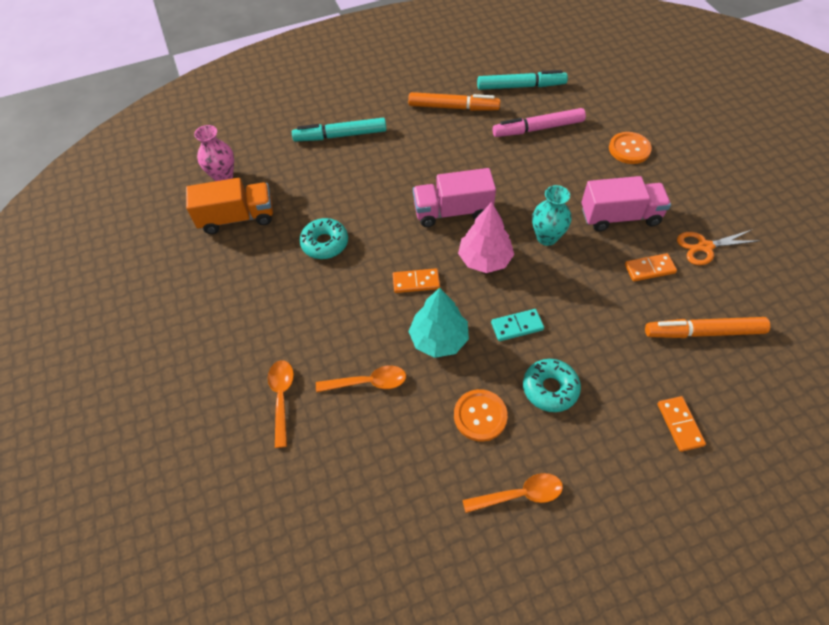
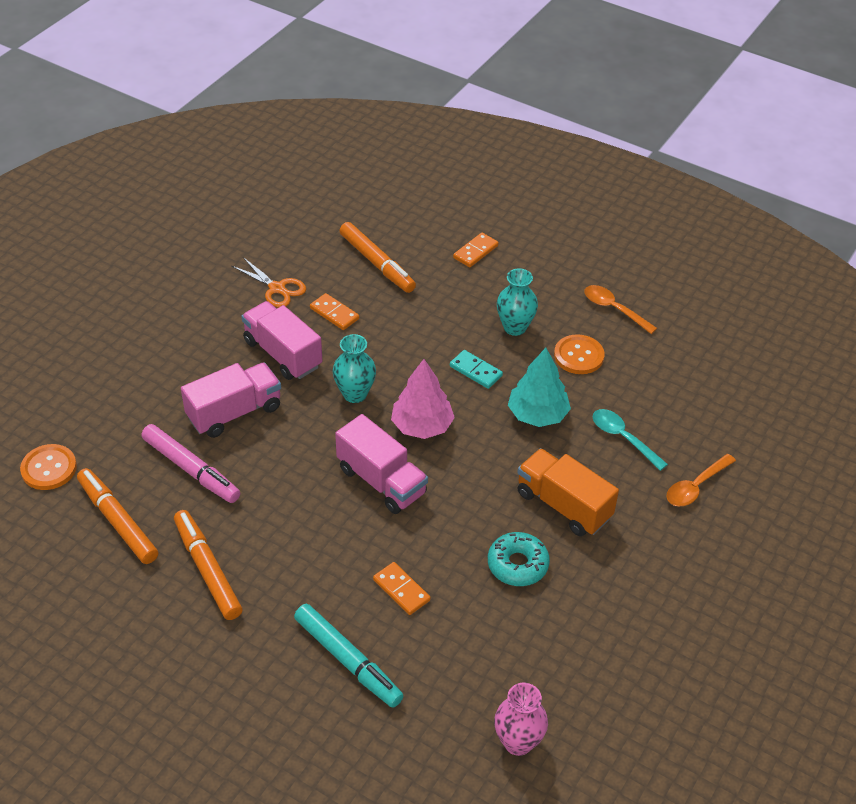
camera: 130 degrees left, 10 degrees down
orange truck [186,178,273,234] -> orange truck moved to [517,448,619,536]
orange spoon [316,366,406,393] -> turquoise spoon [593,409,668,471]
orange domino [393,268,440,293] -> orange domino moved to [373,562,431,615]
turquoise marker [477,70,568,90] -> orange marker [77,468,158,564]
turquoise donut [523,359,581,412] -> turquoise vase [497,268,538,336]
orange button [609,132,652,164] -> orange button moved to [20,444,77,490]
none -> pink truck [181,363,281,438]

